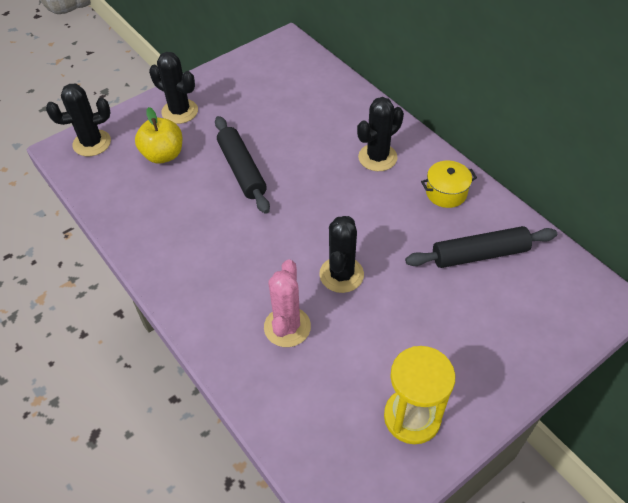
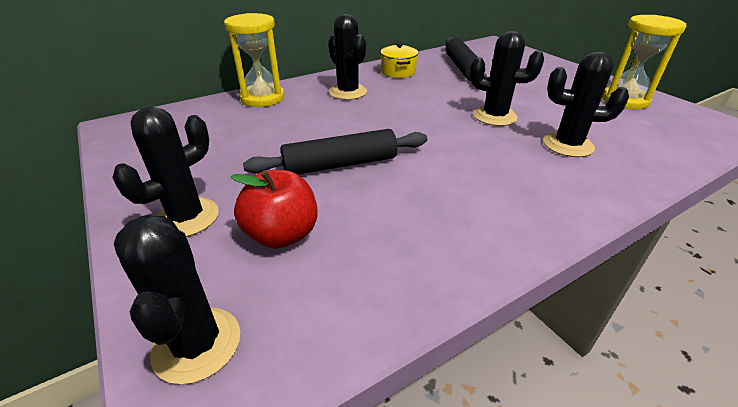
camera: 85 degrees left, 15 degrees down
yellow apple [135,107,182,164] -> red apple [231,170,318,249]
pink cactus [264,259,311,347] -> black cactus [543,52,629,157]
none -> yellow hourglass [224,13,284,107]

